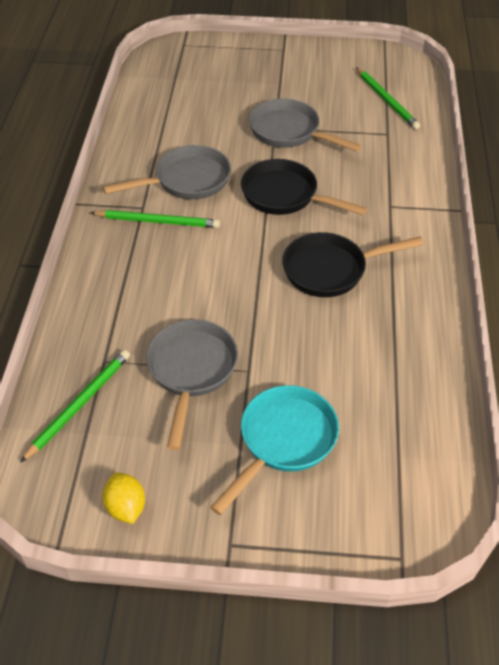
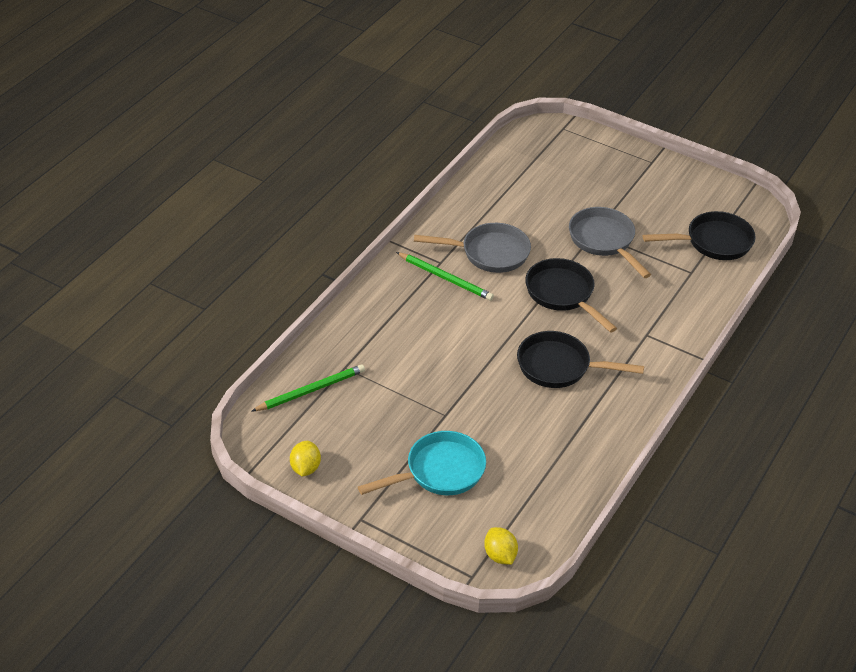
camera: 25 degrees right, 5 degrees down
grey pan [146,320,238,450] -> none
green pencil [356,67,420,130] -> black pan [642,211,756,260]
none -> yellow lemon [484,527,518,565]

